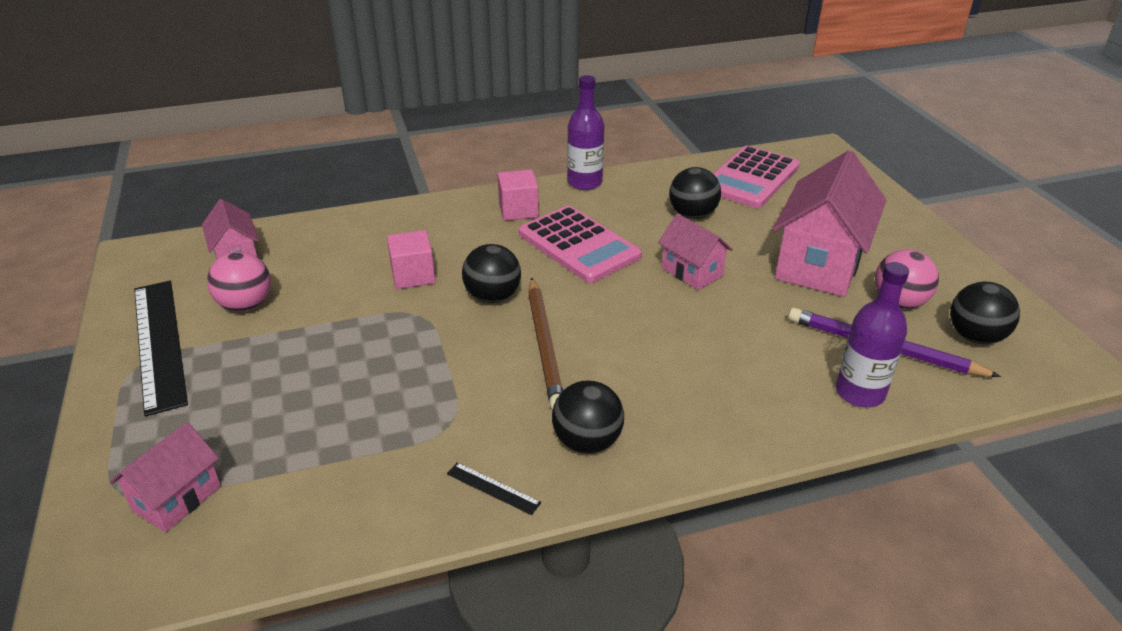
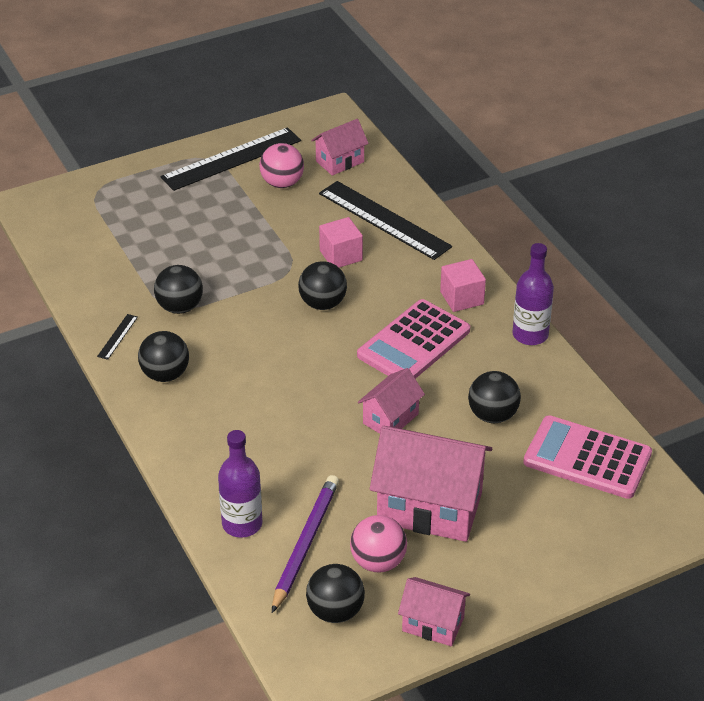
camera: 80 degrees right, 5 degrees up
pink house [110,422,221,532] -> pink house moved to [398,577,470,646]
brown pencil [528,277,563,410] -> none
none -> black ball [154,265,203,314]
none -> black ruler [319,181,452,260]

